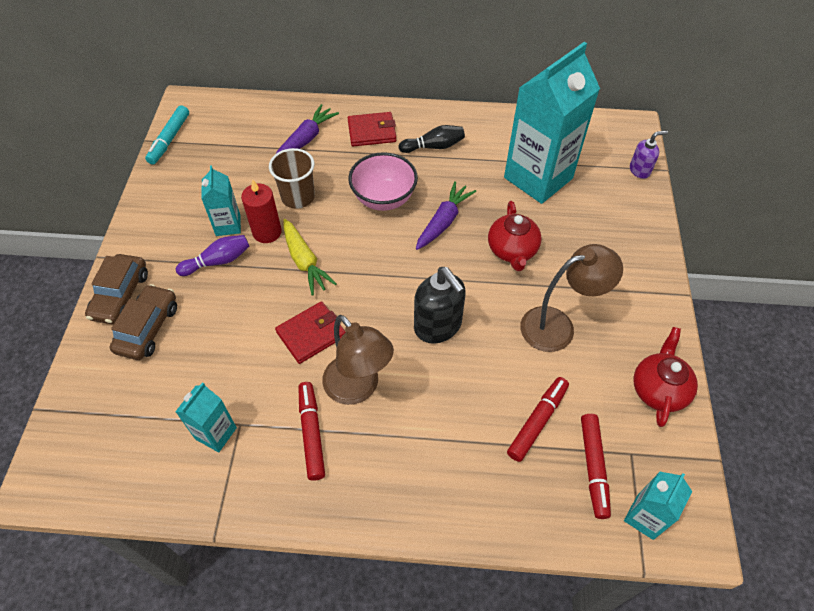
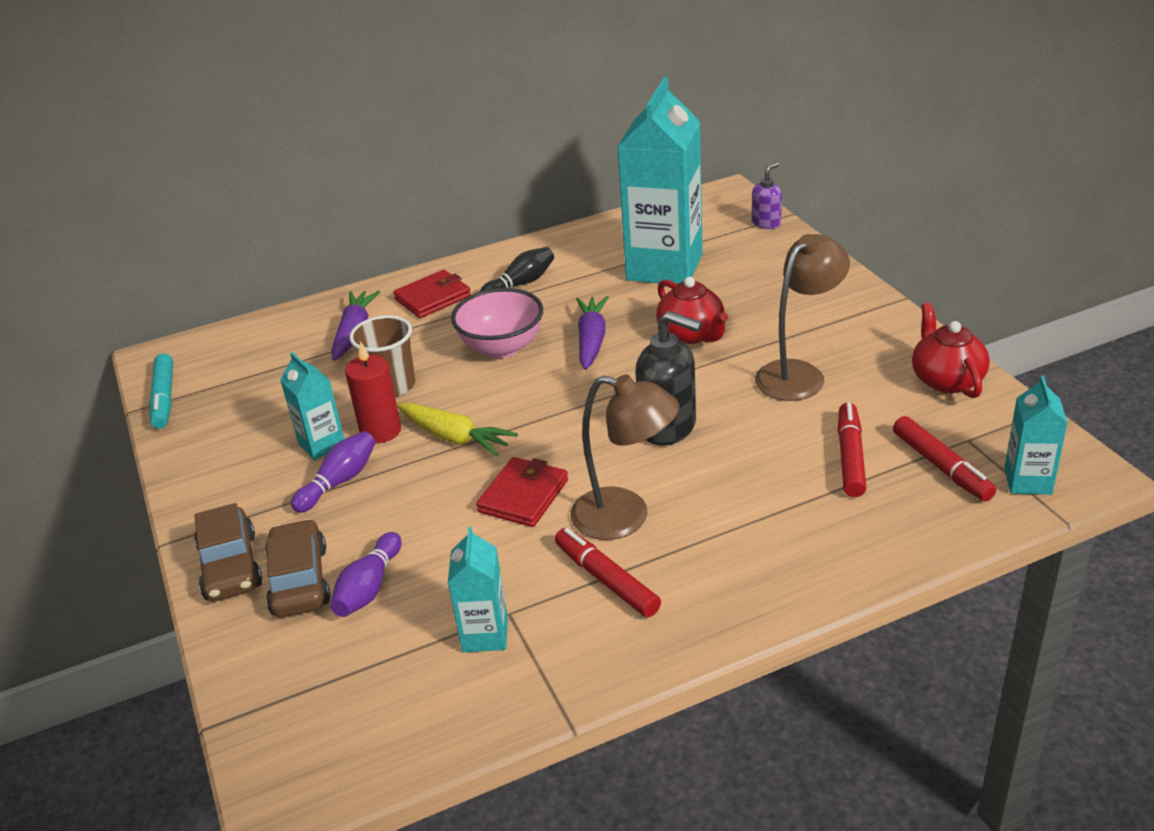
camera: 25 degrees left, 20 degrees down
none -> purple bowling pin [330,532,402,617]

